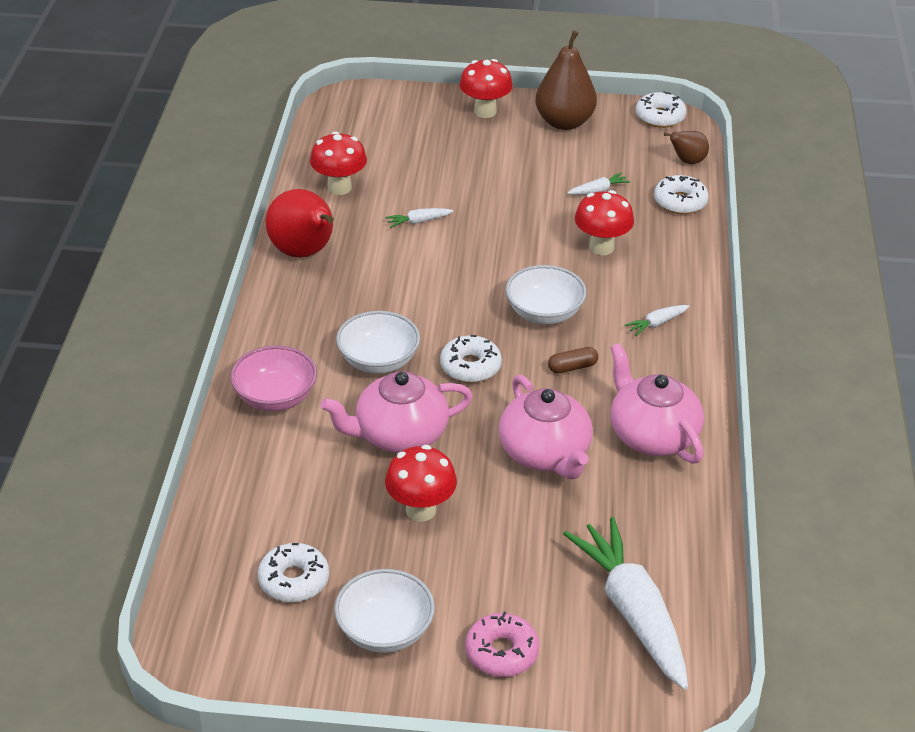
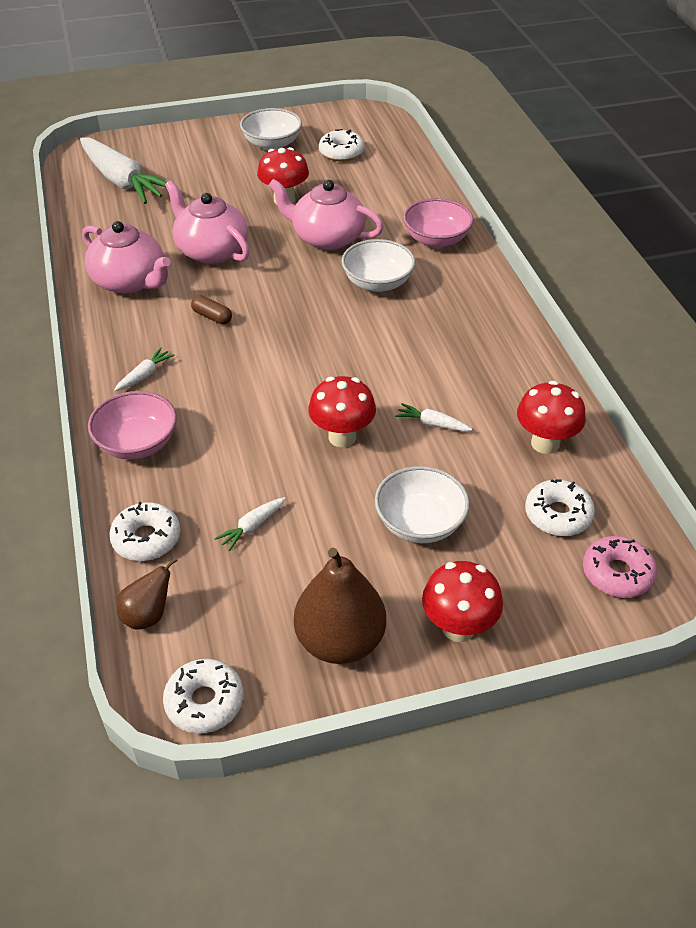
camera: 160 degrees right, 5 degrees up
red pear [266,189,334,258] -> none
pink teapot [321,371,473,453] -> pink teapot turned 120 degrees counterclockwise [269,179,384,250]
white carrot [385,208,454,228] -> white carrot turned 120 degrees counterclockwise [395,403,472,431]
white donut [440,335,502,383] -> white donut moved to [525,479,595,536]
pink donut [465,612,539,677] -> pink donut moved to [583,536,657,598]
white bowl [506,265,587,324] -> white bowl moved to [375,466,470,543]
brown capsule [548,347,598,373] -> brown capsule turned 75 degrees clockwise [191,295,232,324]
red mushroom [575,190,634,255] -> red mushroom moved to [308,376,376,447]
none -> pink bowl [88,391,177,459]

